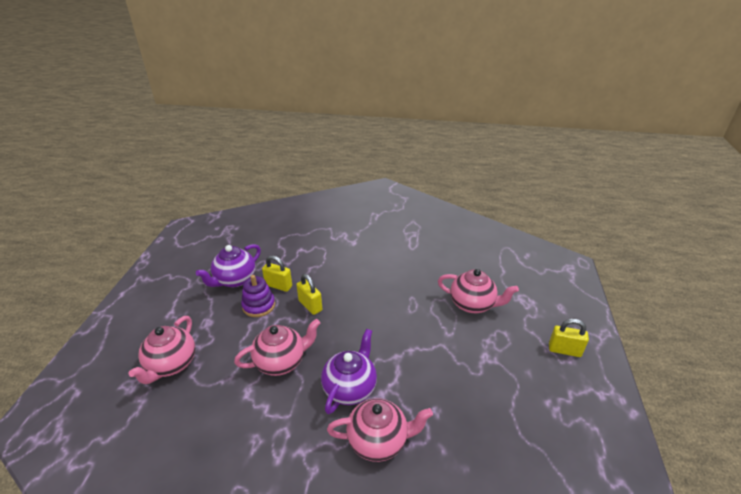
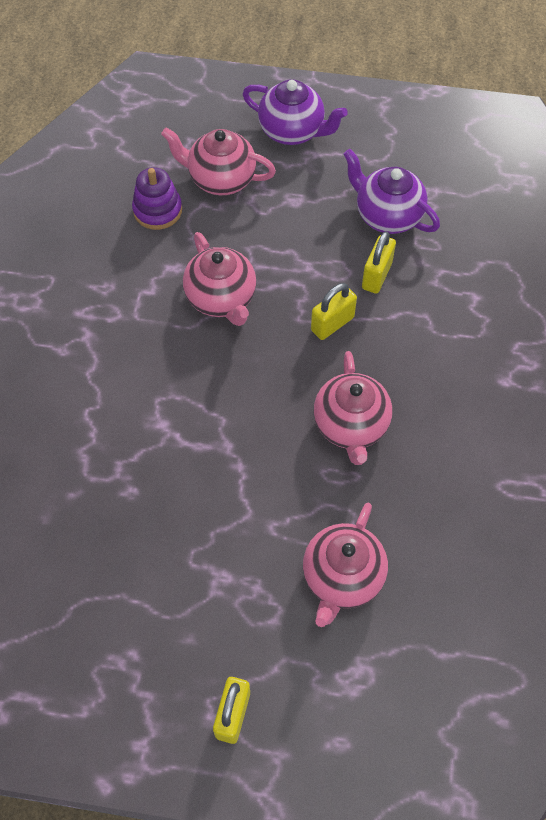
camera: 90 degrees right, 25 degrees up
purple stacking toy [241,275,275,317] -> purple stacking toy moved to [132,167,182,230]
purple teapot [321,328,377,414] -> purple teapot moved to [242,79,348,145]
pink teapot [327,398,433,462] -> pink teapot moved to [314,351,392,465]

